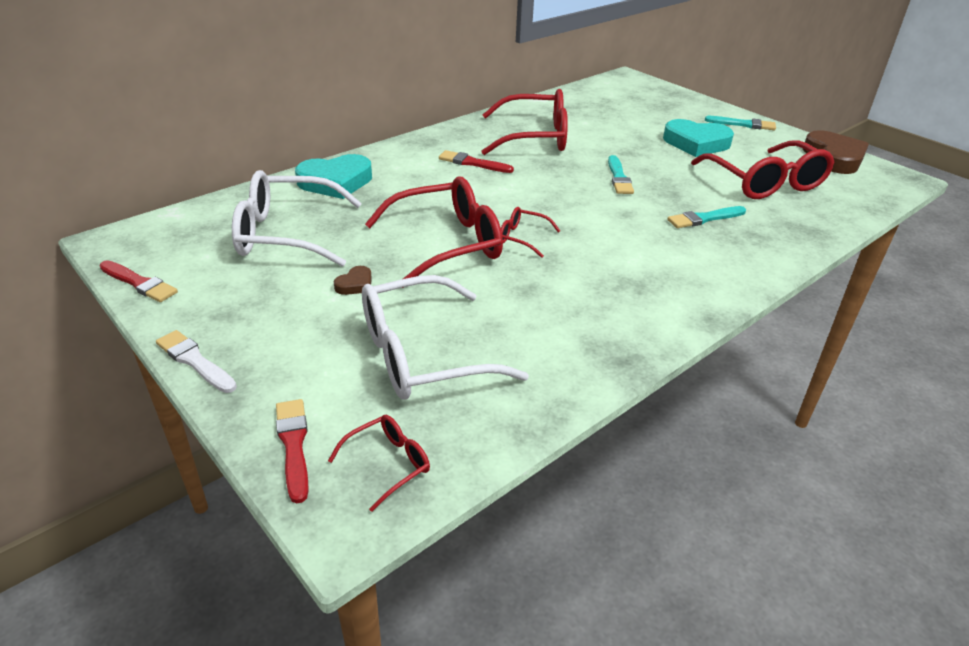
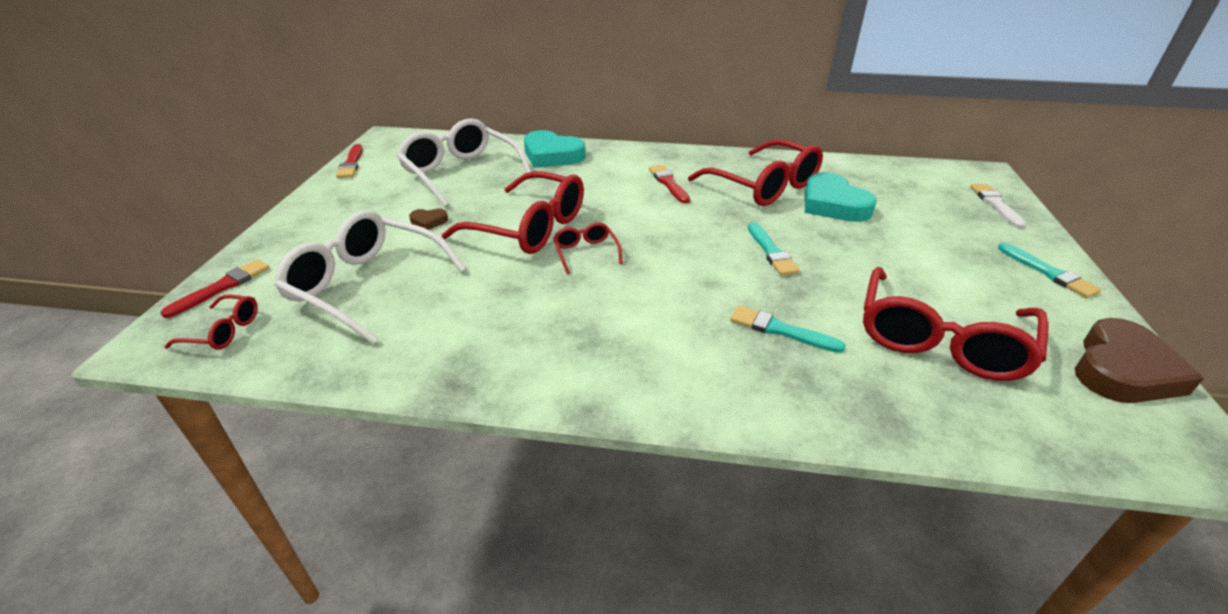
camera: 50 degrees right, 0 degrees up
white brush [156,330,237,393] -> white brush moved to [970,184,1026,229]
turquoise brush [608,155,634,194] -> turquoise brush turned 60 degrees counterclockwise [748,222,800,275]
turquoise heart [663,119,734,157] -> turquoise heart moved to [805,172,877,222]

